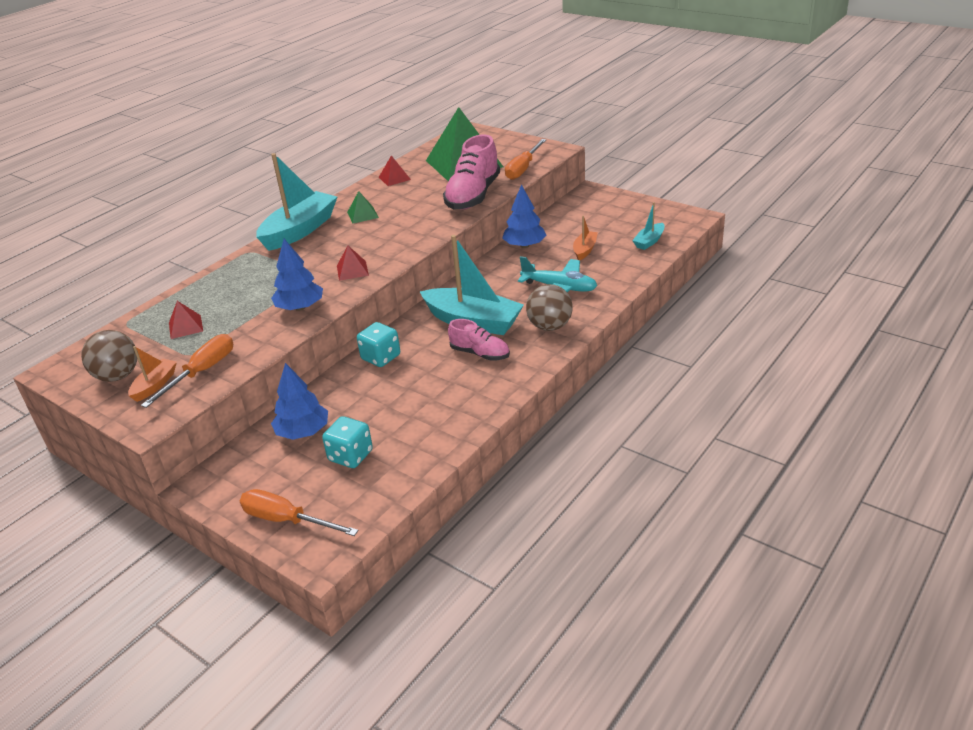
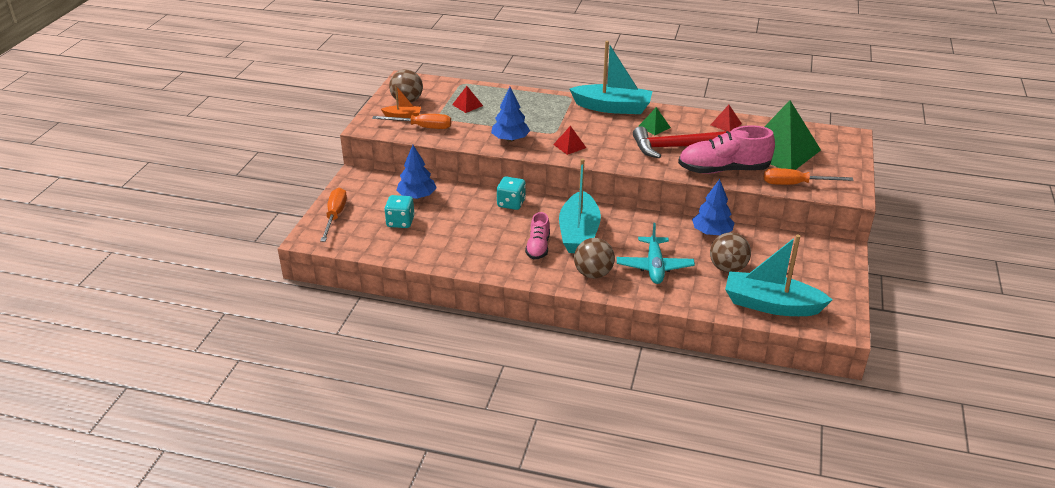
camera: 65 degrees right, 0 degrees up
orange boat [573,215,598,260] -> brown ball [710,232,751,273]
turquoise boat [632,202,665,250] -> turquoise boat [725,234,833,316], size x2.08
none -> red hammer [633,126,726,158]

